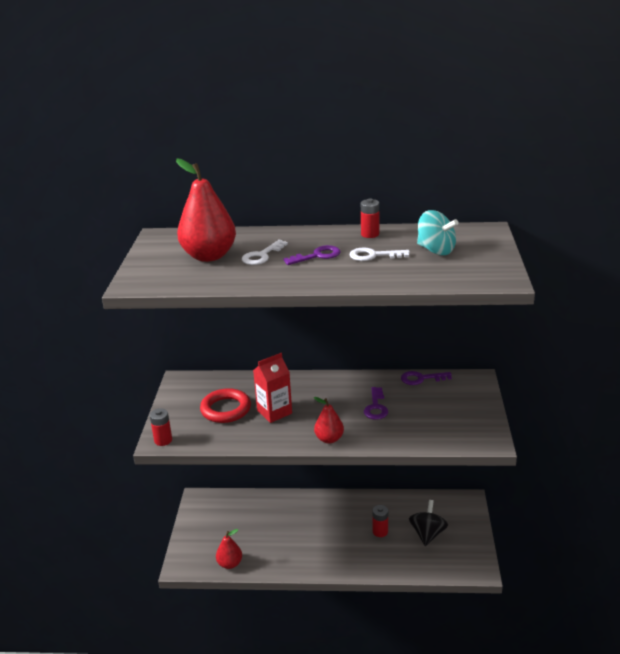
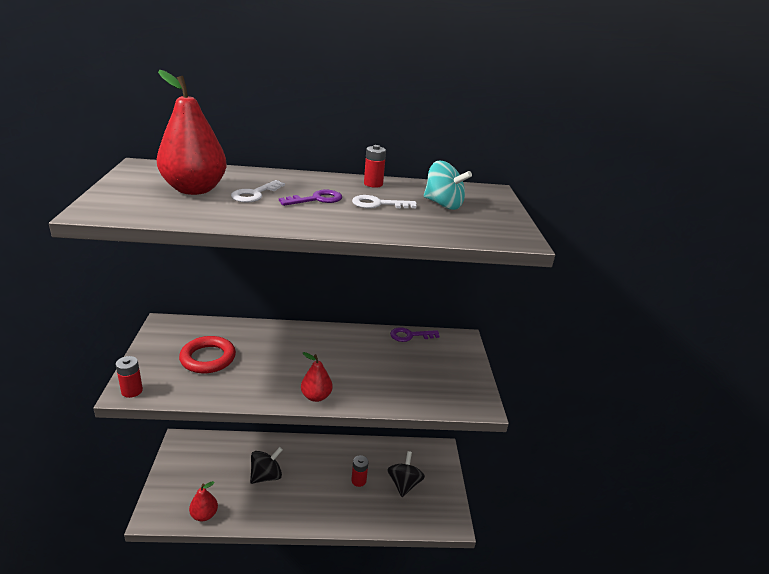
camera: 10 degrees left, 0 degrees up
red carton [253,353,292,423] -> none
purple key [364,387,388,420] -> none
none -> black spinning top [250,447,283,484]

